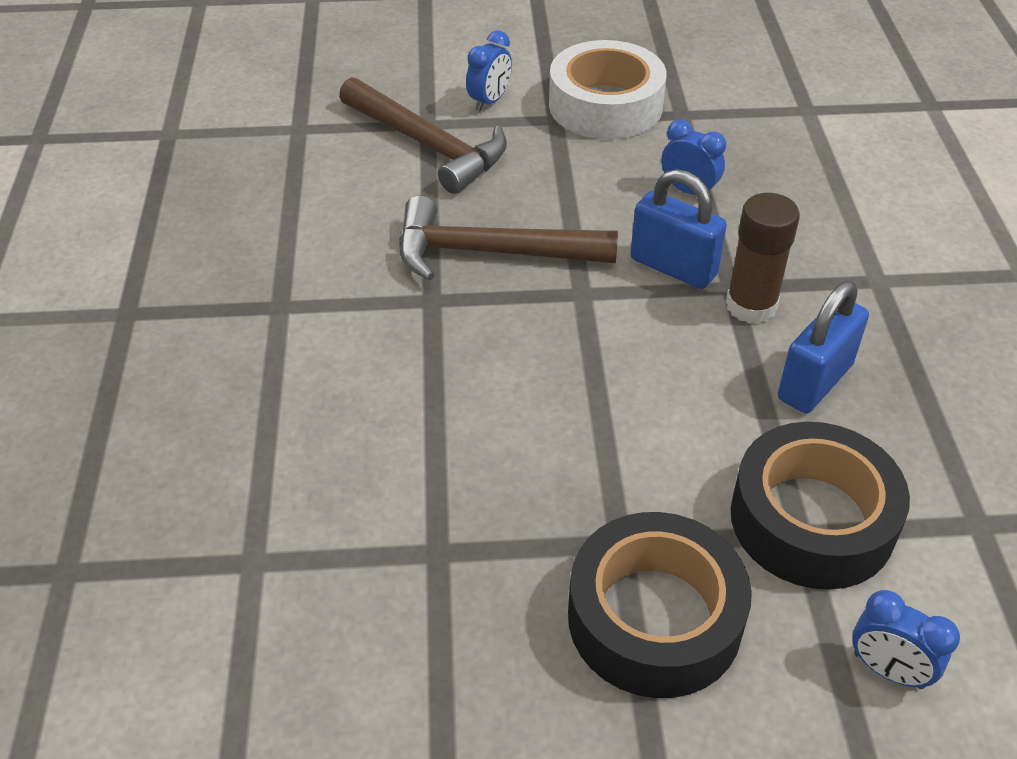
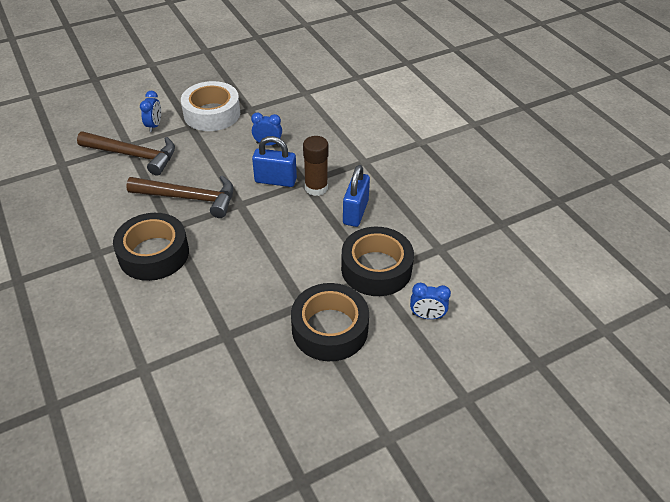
camera: 25 degrees left, 0 degrees up
brown hammer [399,196,618,281] -> brown hammer turned 150 degrees counterclockwise [126,175,234,218]
none -> black tape [113,213,189,281]

